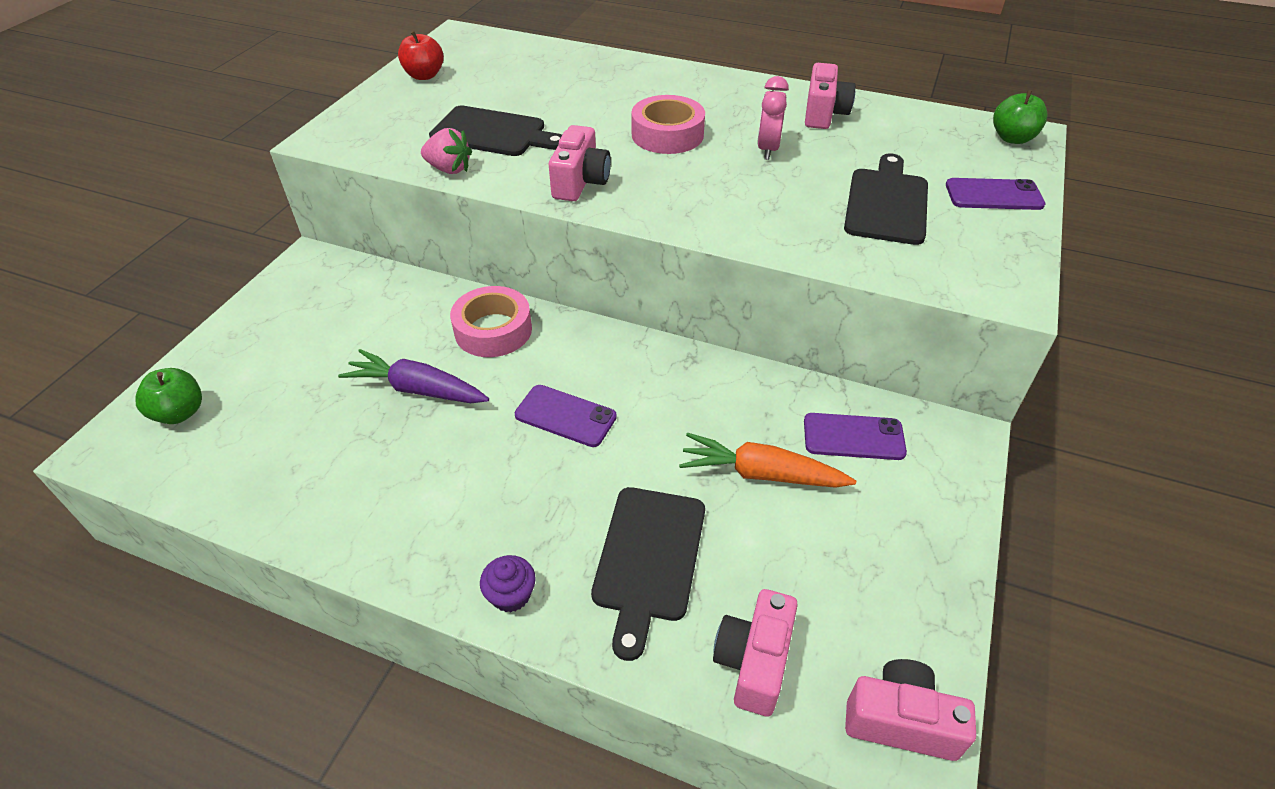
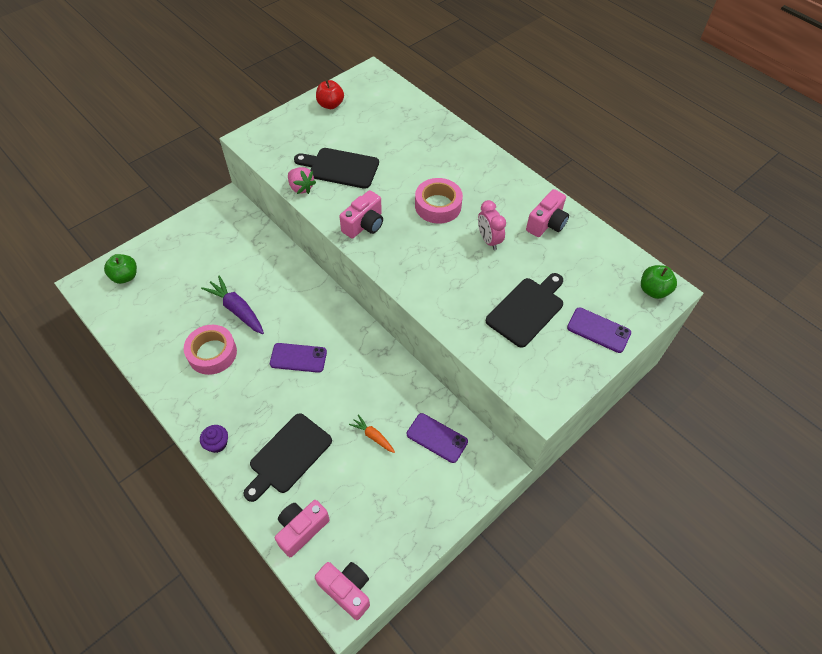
camera: 25 degrees right, 10 degrees up
black cutting board [429,106,562,156] -> black cutting board turned 150 degrees clockwise [294,148,379,189]
pink tape [450,286,532,357] -> pink tape moved to [184,325,237,375]
purple phone [515,385,617,447] -> purple phone turned 45 degrees counterclockwise [270,343,327,373]
orange carrot [679,433,856,488] -> orange carrot [349,414,395,453], size x0.56
pink clock [757,76,789,160] -> pink clock turned 60 degrees counterclockwise [478,200,506,250]

